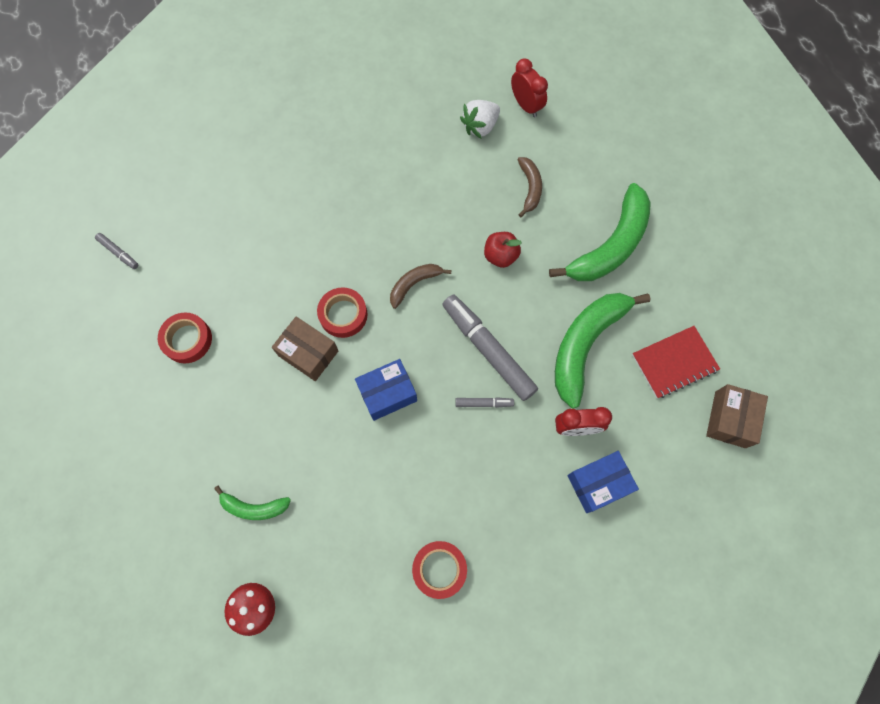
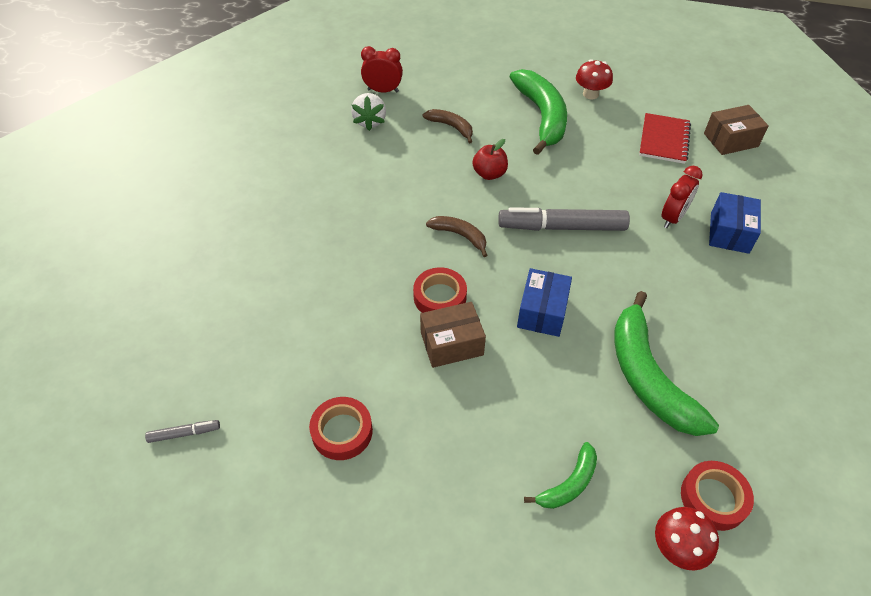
camera: 50 degrees left, 20 degrees down
brown banana [390,264,451,309] -> brown banana turned 120 degrees clockwise [426,216,487,257]
red tape [412,541,467,599] -> red tape moved to [681,461,754,531]
grey marker [455,397,514,408] -> none
green banana [555,293,651,409] -> green banana moved to [614,291,719,436]
brown box [706,384,768,448] -> brown box turned 75 degrees counterclockwise [704,105,769,155]
none -> red mushroom [576,59,613,99]

